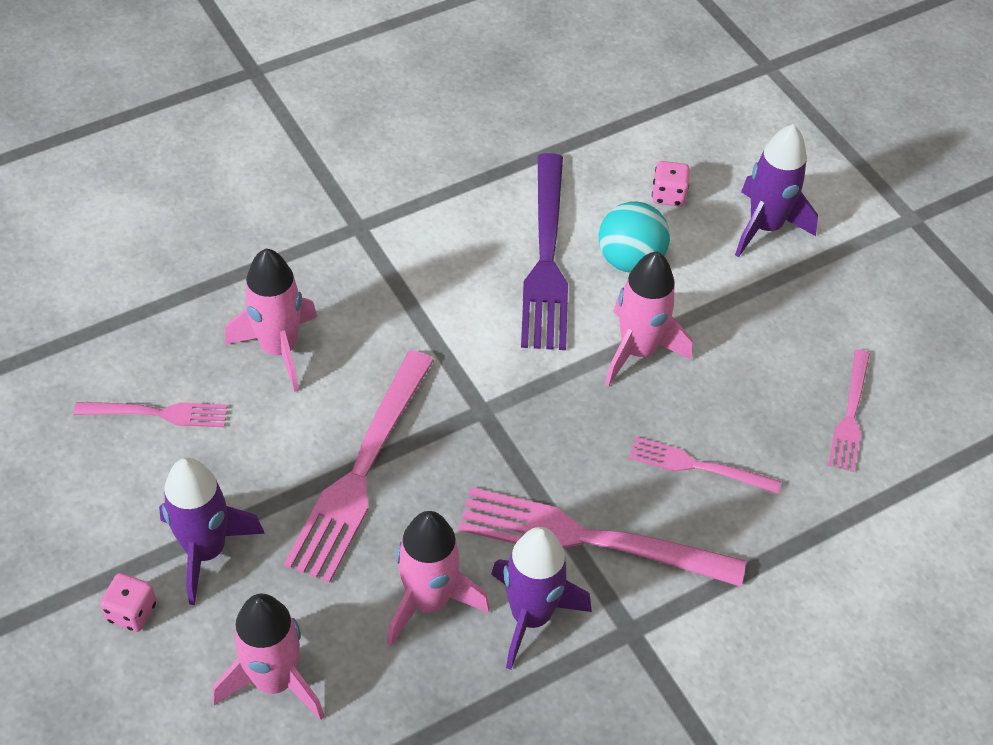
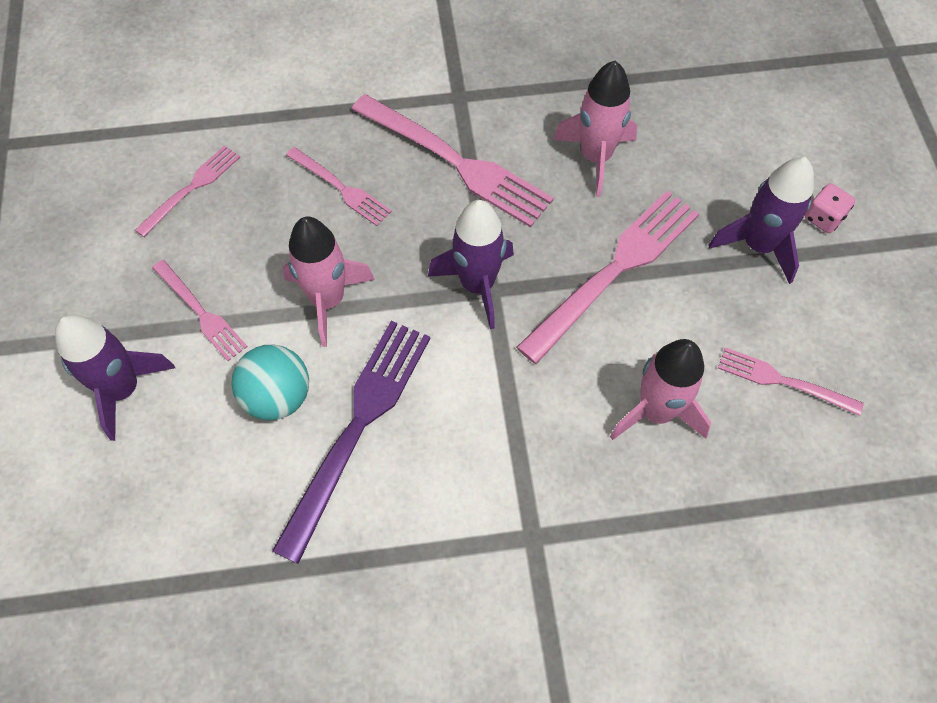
camera: 155 degrees left, 10 degrees up
pink rocket [212,594,324,720] -> none
purple rocket [491,527,592,670] -> purple rocket moved to [428,200,514,329]
pink dice [652,161,690,206] -> none
none -> pink fork [152,260,248,361]

